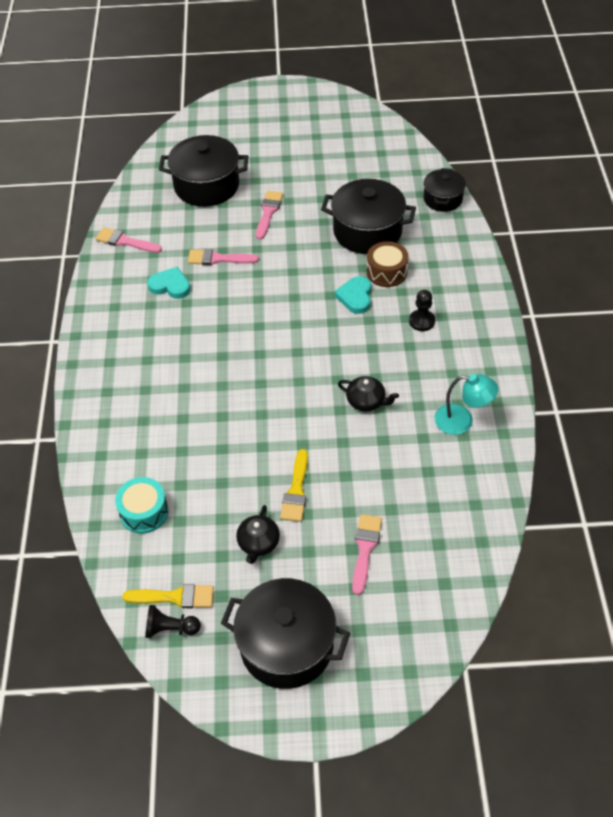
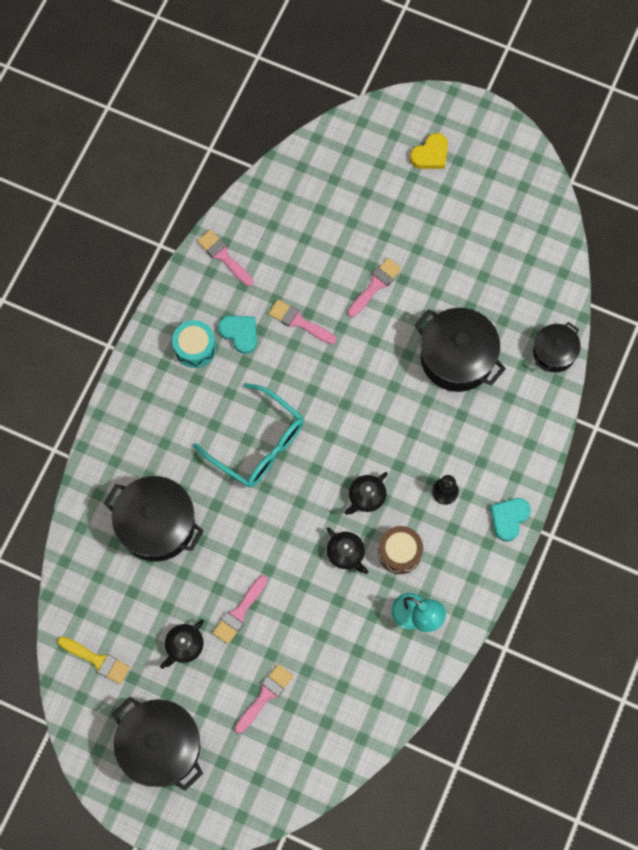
camera: 25 degrees right, 20 degrees up
turquoise drum [115,477,169,534] -> turquoise drum moved to [172,320,216,368]
black pawn [145,605,201,638] -> none
black pot [159,135,248,207] -> black pot moved to [104,476,204,561]
yellow brush [280,449,308,522] -> pink brush [213,575,268,644]
turquoise heart [335,276,371,314] -> turquoise heart moved to [490,498,531,541]
brown drum [367,241,409,287] -> brown drum moved to [378,526,423,574]
none -> turquoise glasses [193,383,304,488]
none -> black teapot [345,472,388,515]
none -> yellow heart [410,133,448,169]

